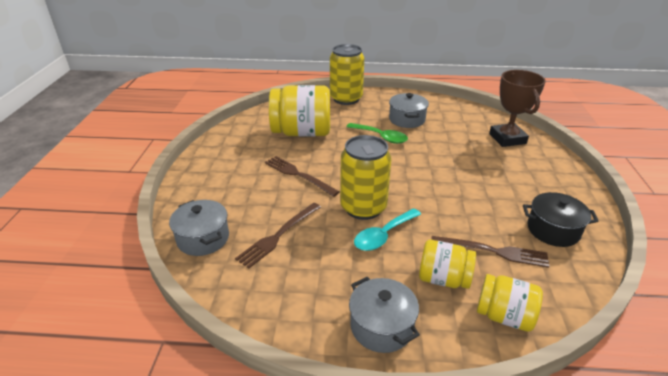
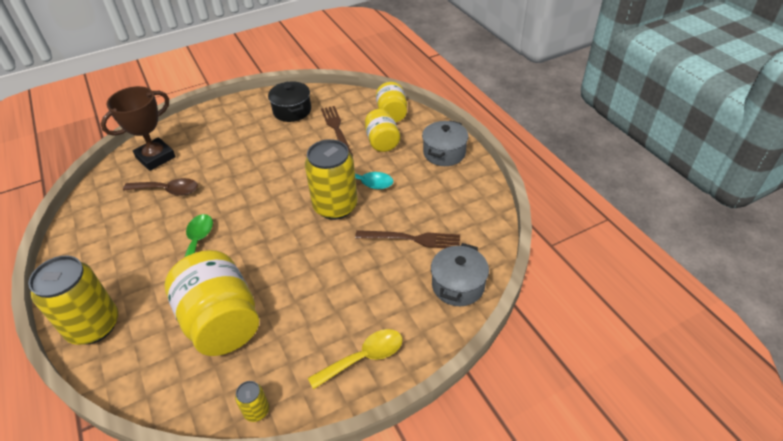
camera: 120 degrees left, 10 degrees up
brown fork [265,156,340,197] -> none
grey pot [389,93,429,128] -> none
none -> brown spoon [123,178,198,196]
none -> yellow can [235,381,269,422]
none -> yellow spoon [308,329,402,390]

